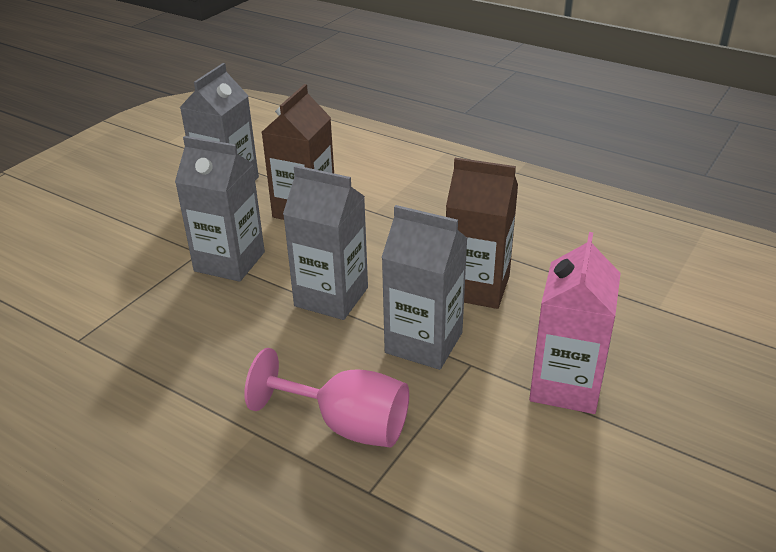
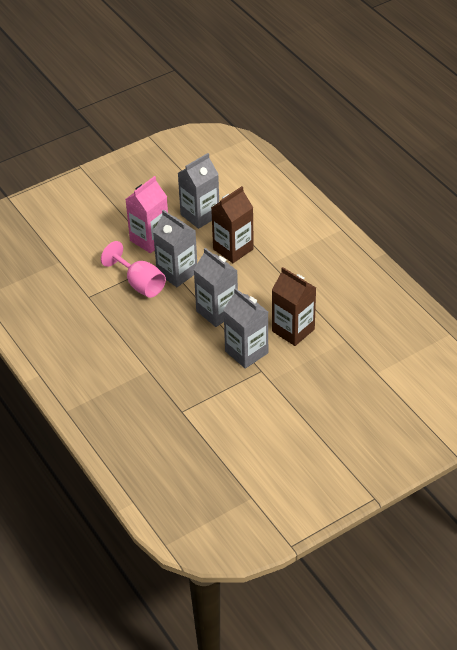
camera: 25 degrees right, 10 degrees up
pink goblet [244,348,409,448] -> pink goblet moved to [101,241,166,298]
pink carton [529,232,621,414] -> pink carton moved to [126,176,168,253]

